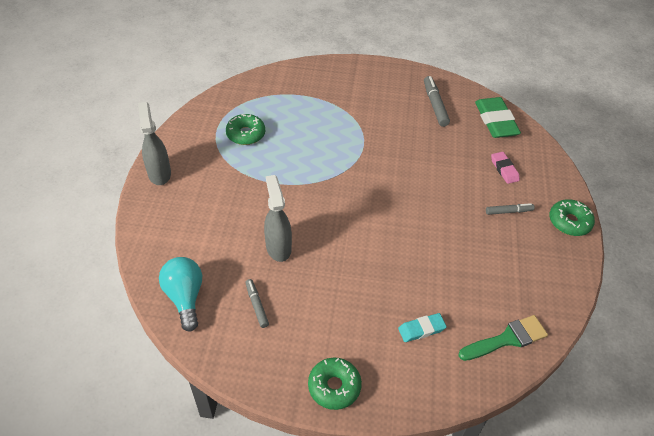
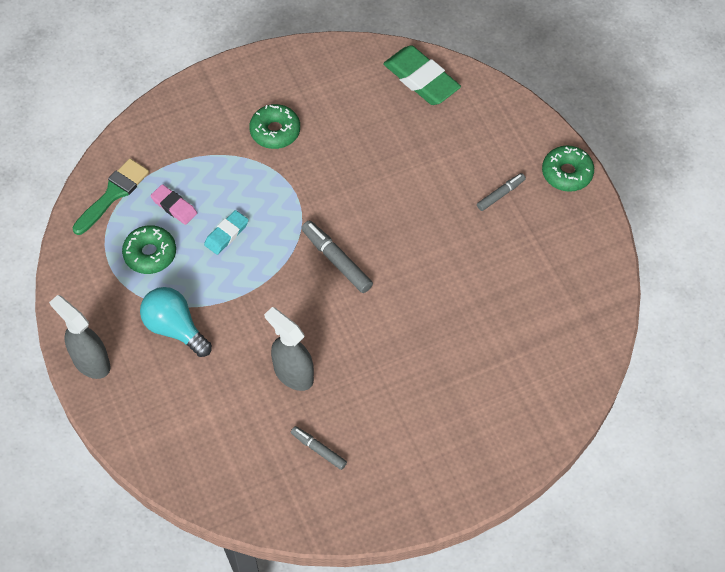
camera: 30 degrees left, 10 degrees up
turquoise light bulb [159,257,202,332] -> turquoise light bulb moved to [140,287,212,357]
green donut [308,358,362,410] -> green donut moved to [249,104,300,149]
turquoise eraser [398,313,447,342] -> turquoise eraser moved to [204,210,248,255]
grey marker [424,76,450,127] -> grey marker moved to [301,220,373,293]
green brush [458,315,548,361] -> green brush moved to [72,158,149,235]
pink eraser [491,152,520,184] -> pink eraser moved to [150,184,197,225]

